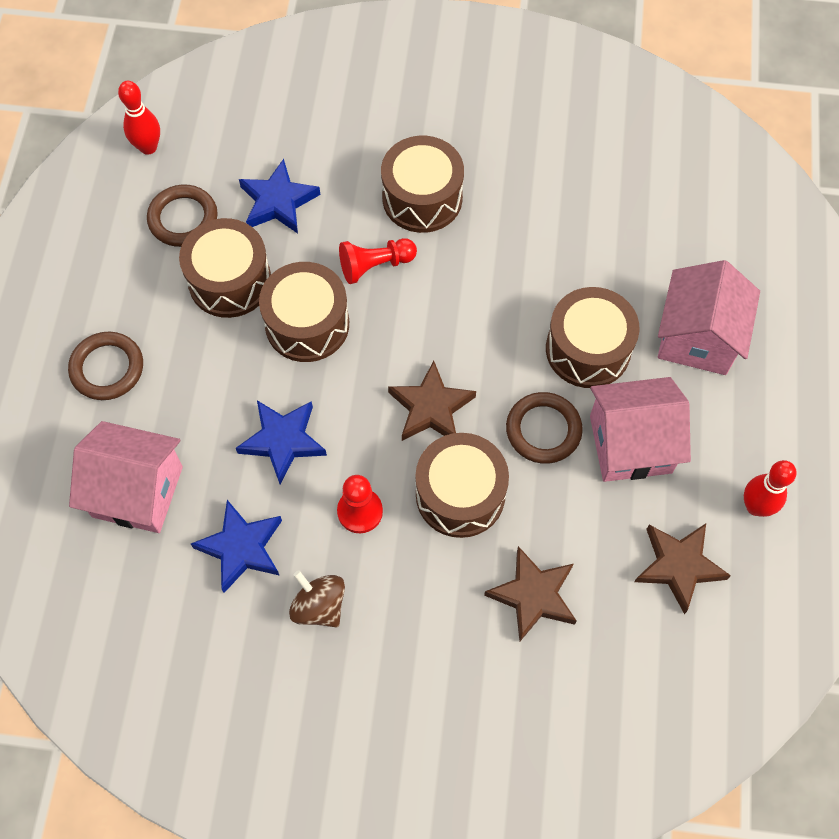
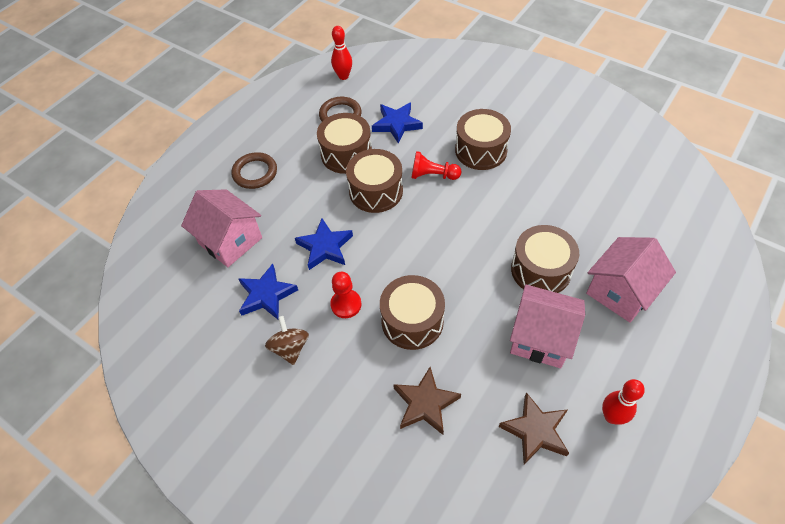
camera: 30 degrees right, 10 degrees down
brown star [388,361,476,441] -> none
brown ring [506,392,583,464] -> none

